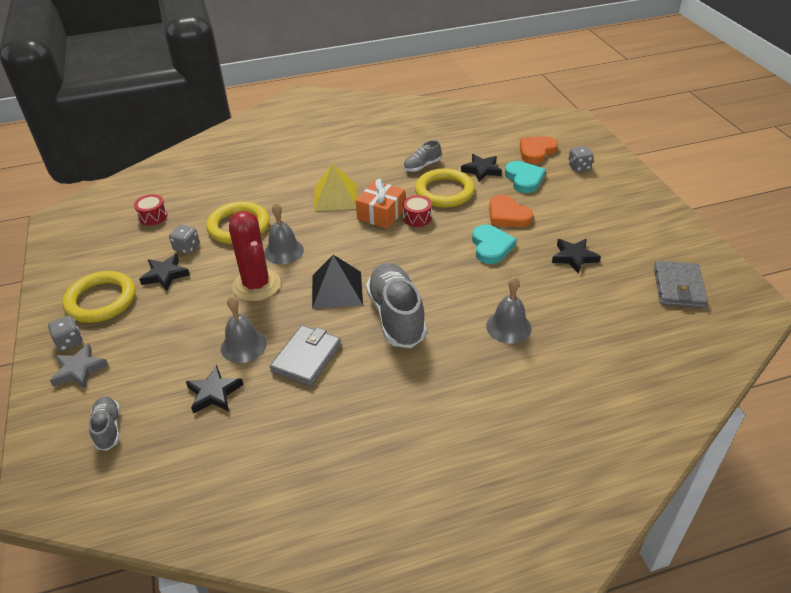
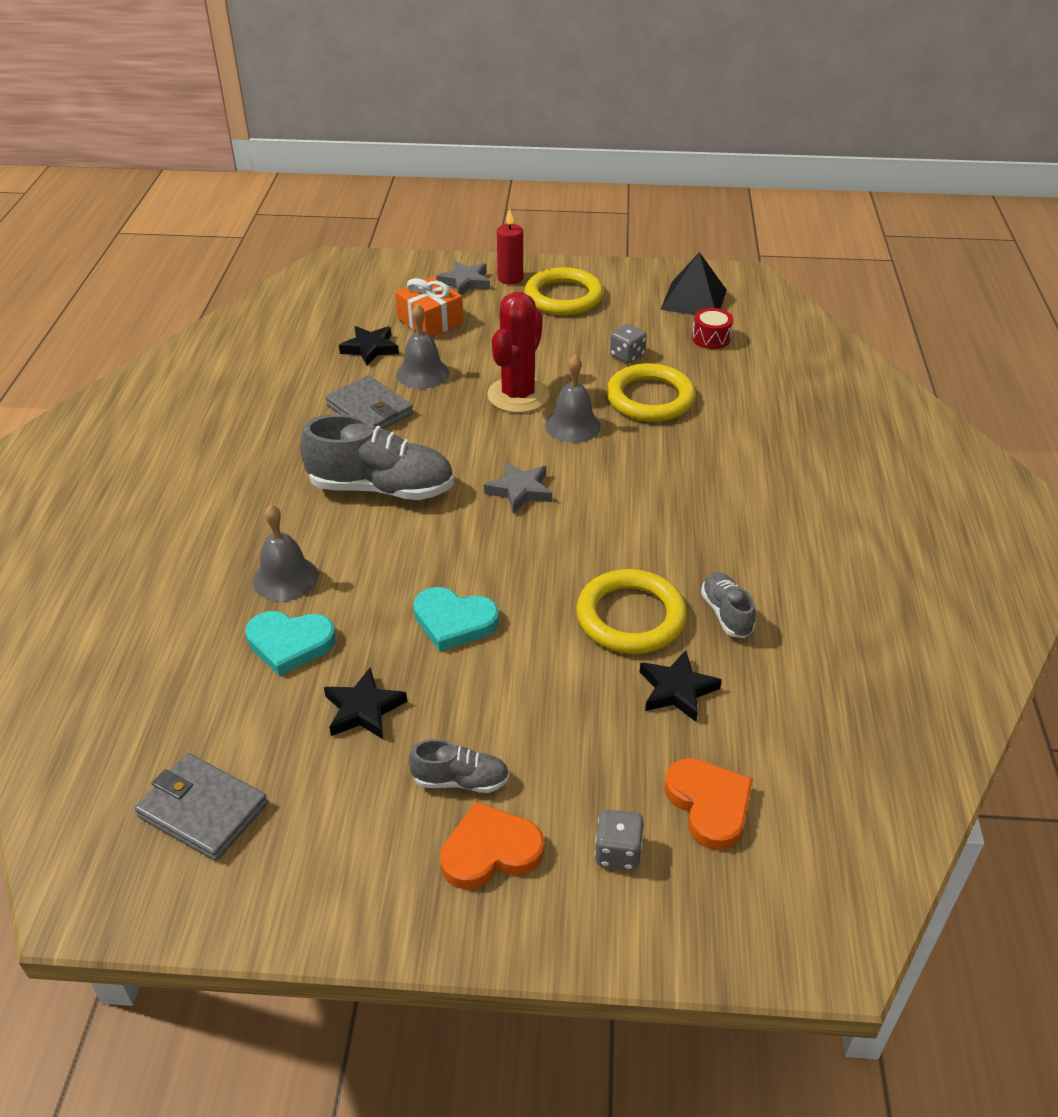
camera: 110 degrees right, 0 degrees up
grey dice [48,316,83,351] -> red candle [497,209,523,285]
grey shoe [88,396,120,450] -> grey shoe moved to [409,739,509,793]
black star [139,254,190,291] -> none
red cactus [229,211,281,301] -> red cactus turned 60 degrees counterclockwise [487,292,549,413]
black pyramid [312,255,363,309] -> black pyramid moved to [660,252,727,315]
yellow pyramid [314,164,357,211] -> none
orange gift [356,179,405,229] -> orange gift moved to [395,277,463,337]
red drum [403,195,432,227] -> none
orange heart [489,195,533,227] -> orange heart moved to [440,801,544,890]
turquoise heart [505,161,546,193] -> turquoise heart moved to [245,611,336,676]
none -> grey star [484,461,552,514]

